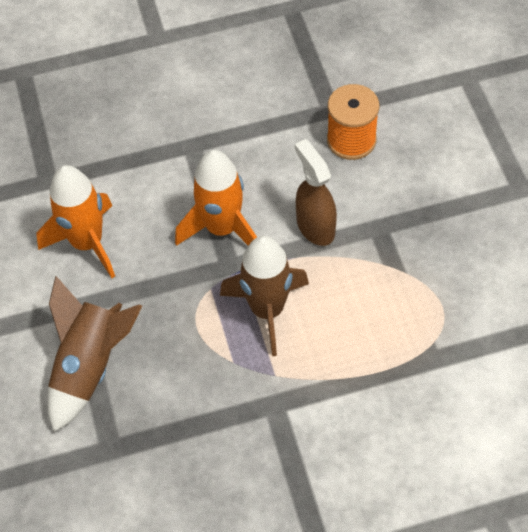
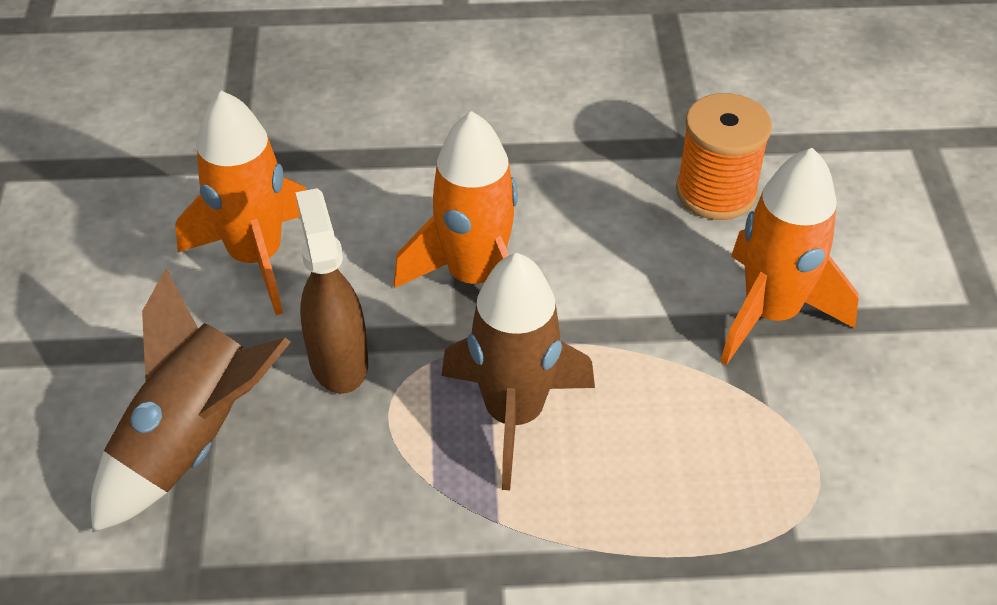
camera: 10 degrees right, 10 degrees down
brown spray bottle [295,139,337,246] -> brown spray bottle moved to [295,188,368,394]
none -> orange rocket [720,148,859,365]

